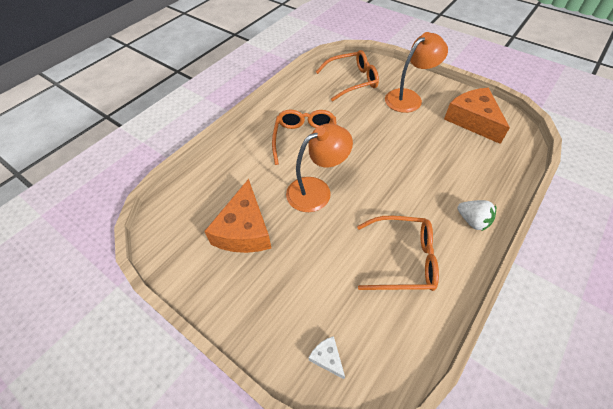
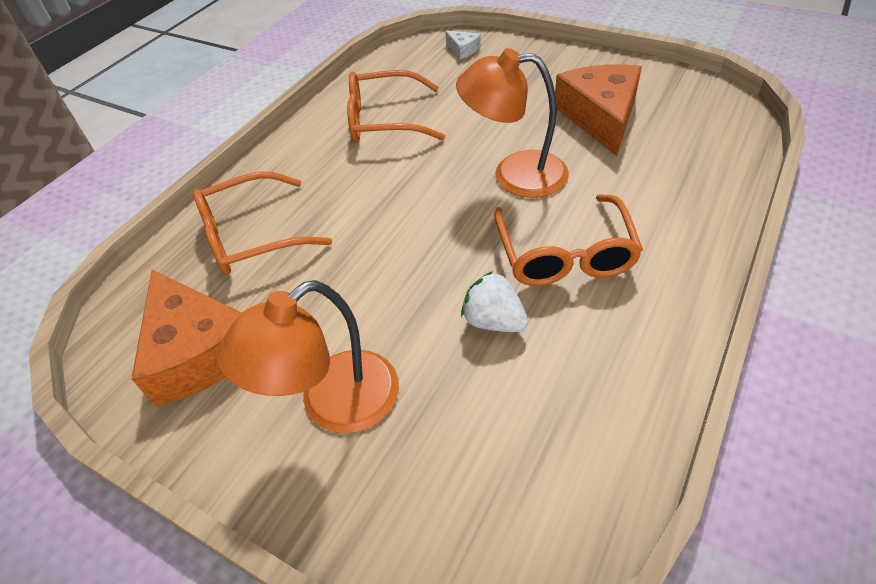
camera: 175 degrees right, 5 degrees down
orange lamp [286,123,353,212] -> orange lamp turned 45 degrees clockwise [456,48,569,198]
orange glasses [316,50,379,101] -> orange glasses moved to [193,171,332,275]
white strawberry [457,200,496,231] -> white strawberry moved to [461,271,528,332]

